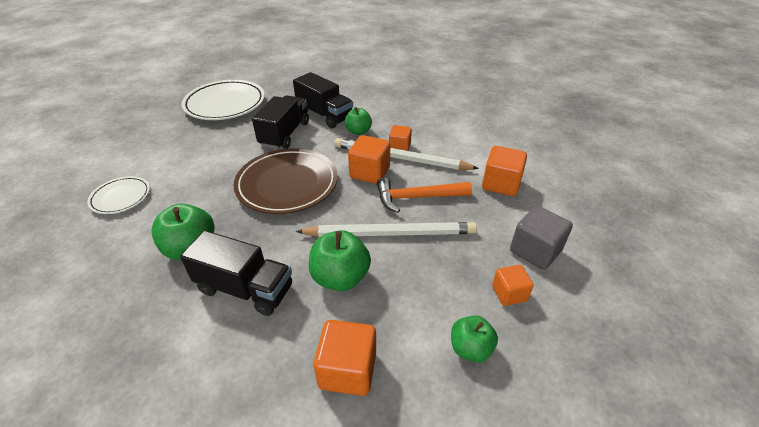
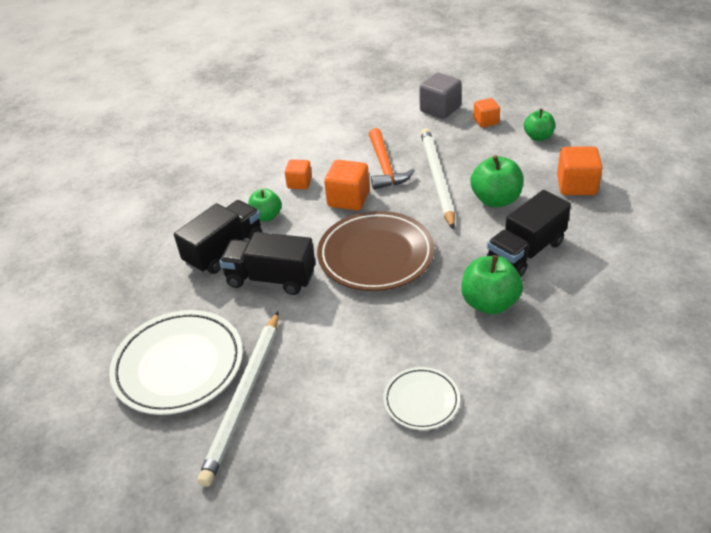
camera: 90 degrees left, 0 degrees up
black truck [180,230,292,316] -> black truck turned 150 degrees counterclockwise [487,190,571,276]
white pencil [334,138,479,170] -> white pencil moved to [197,311,279,487]
orange cube [482,146,527,196] -> none

